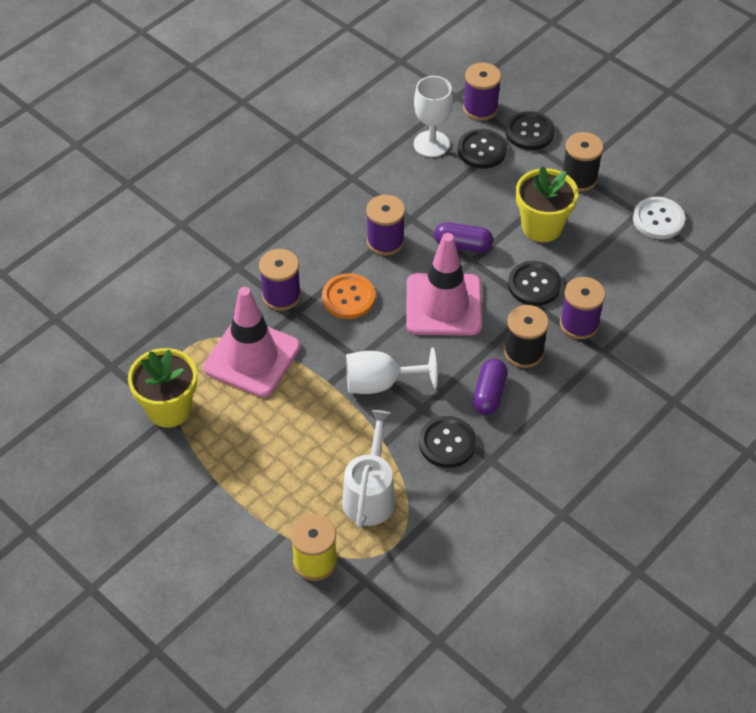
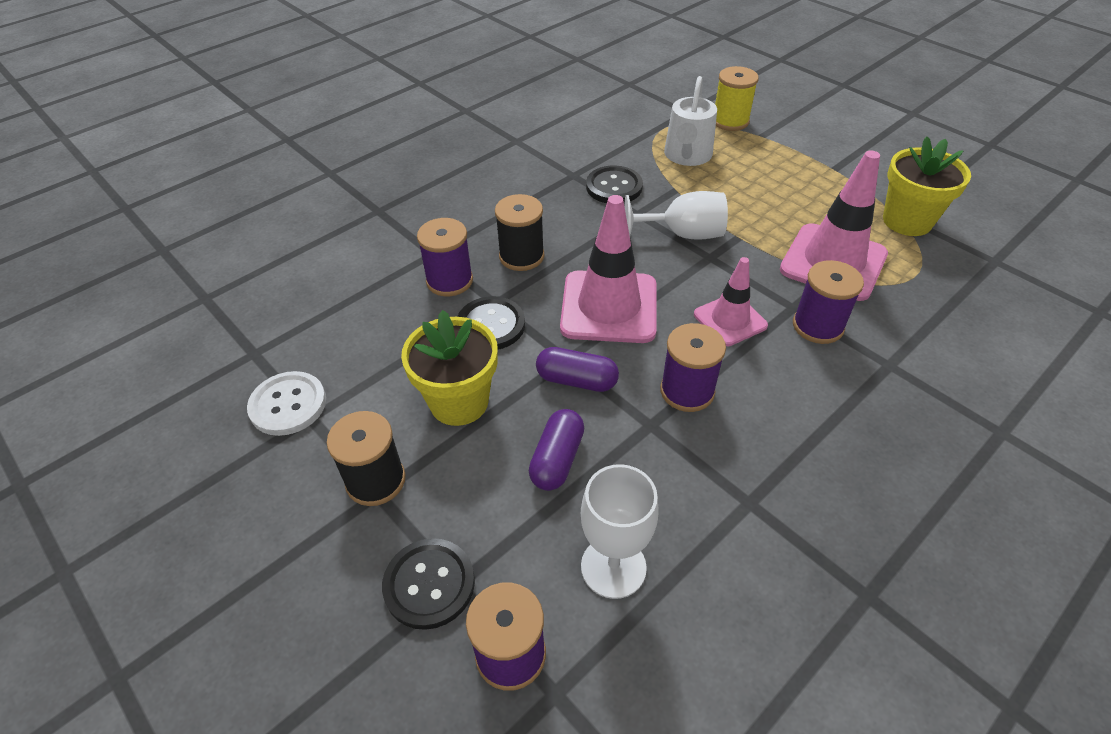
camera: 175 degrees left, 5 degrees down
orange button [322,273,375,319] -> pink traffic cone [694,257,768,346]
black button [458,129,507,169] -> none
purple capsule [473,359,507,415] -> purple capsule moved to [529,409,584,491]

